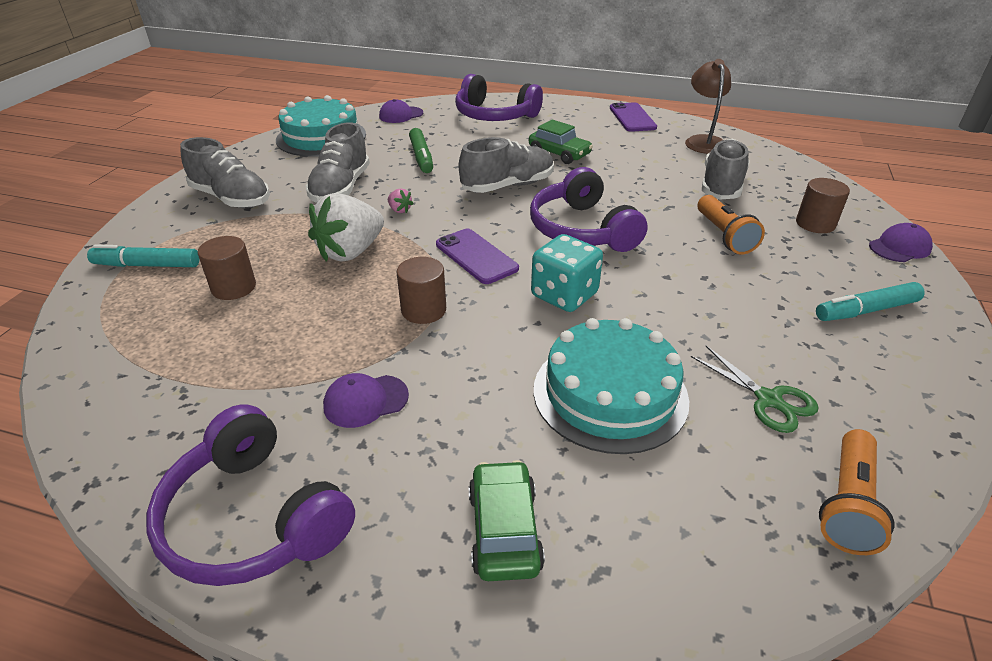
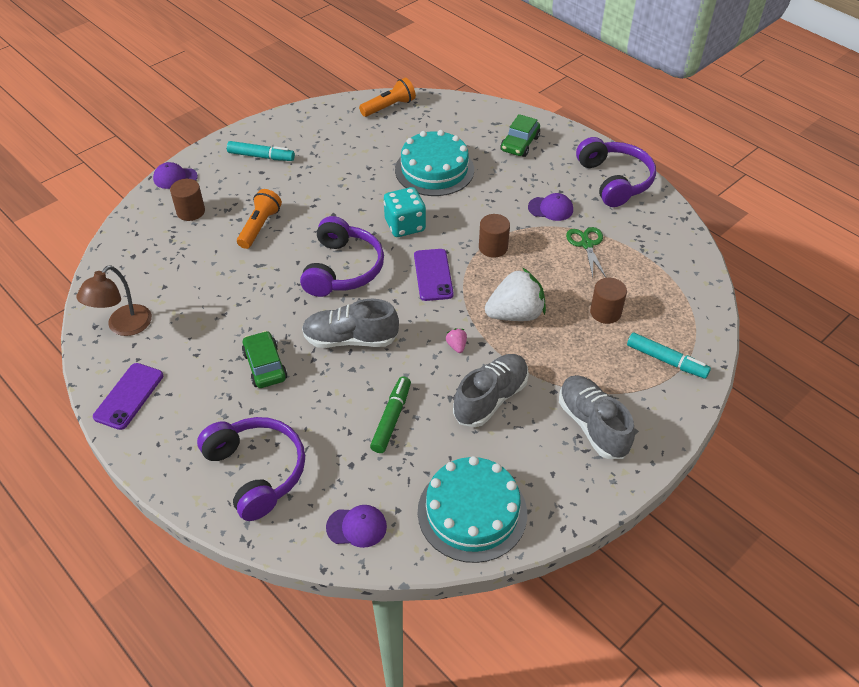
camera: 150 degrees left, 10 degrees up
green scissors [691,346,819,433] -> green scissors moved to [566,227,606,277]
grey shoe [702,139,750,199] -> none

